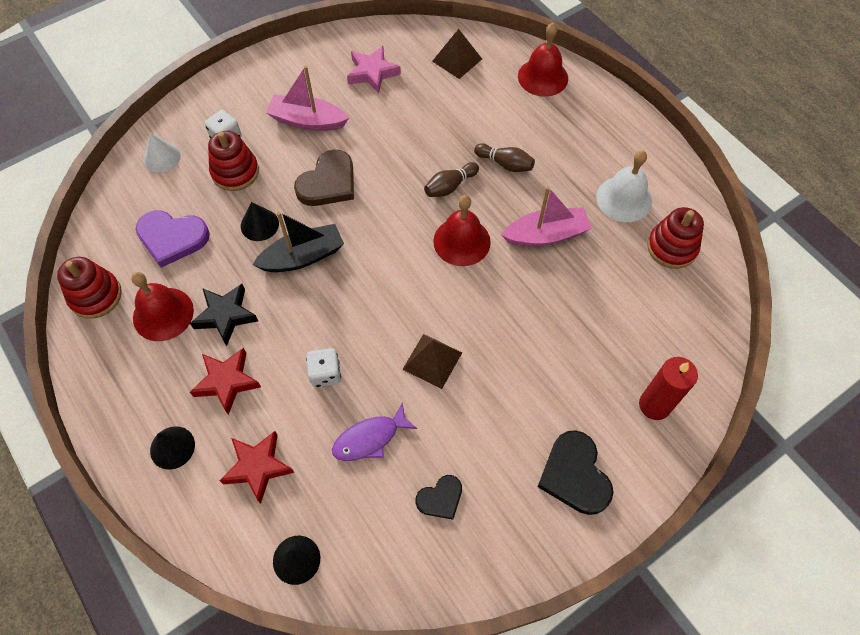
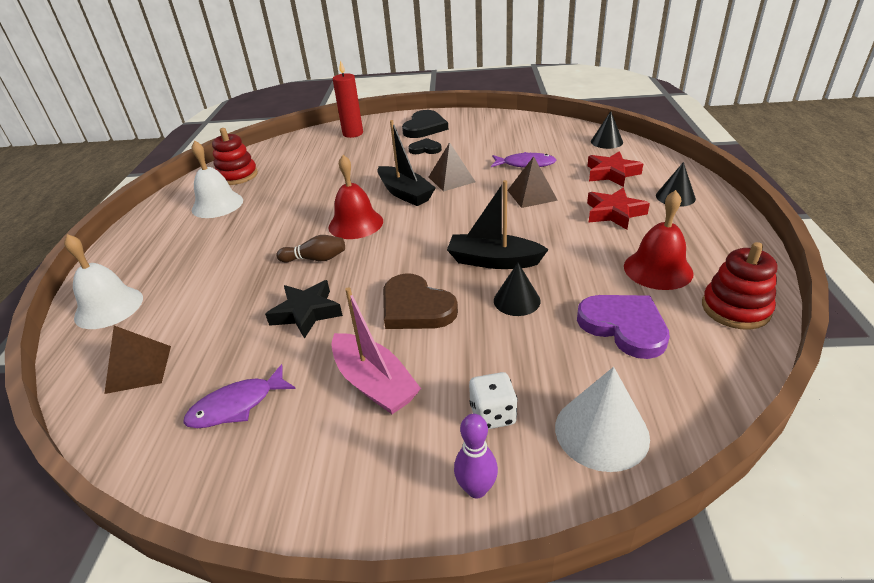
camera: 140 degrees left, 25 degrees down
white cone [144,133,181,173] -> white cone [555,367,650,472], size x1.51
black star [190,284,258,346] -> black star moved to [265,280,343,339]
red stacking toy [208,131,259,191] -> none
brown heart [294,150,354,206] -> brown heart turned 120 degrees counterclockwise [383,273,458,329]
white dice [306,348,341,387] -> brown pyramid [507,156,558,208]
pink star [347,46,401,94] -> purple fish [183,364,296,428]
black heart [415,475,462,520] -> black heart moved to [408,138,442,154]
brown bowling pin [474,143,535,172] -> none
pink boat [501,186,592,247] -> none
red bell [518,23,568,97] -> white bell [64,234,143,329]
none -> black boat [377,120,436,206]
none -> purple bowling pin [454,414,498,498]

